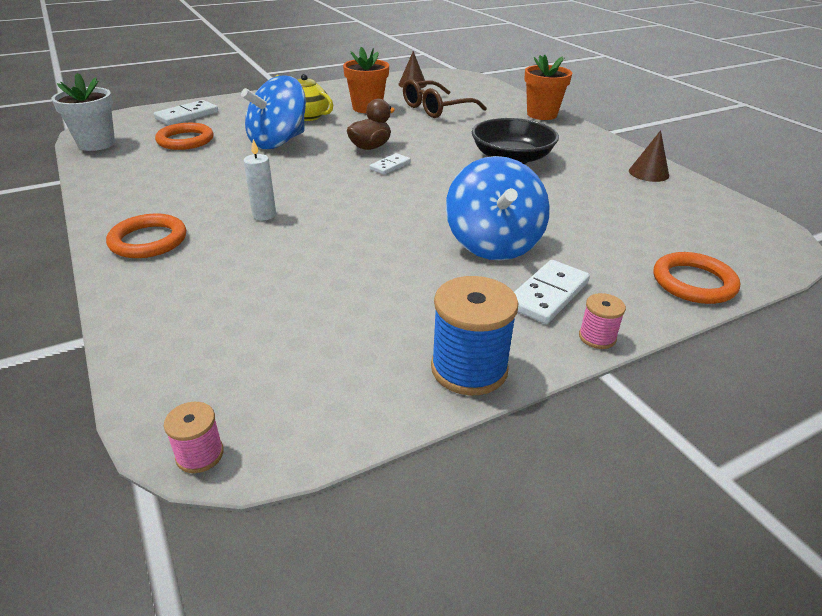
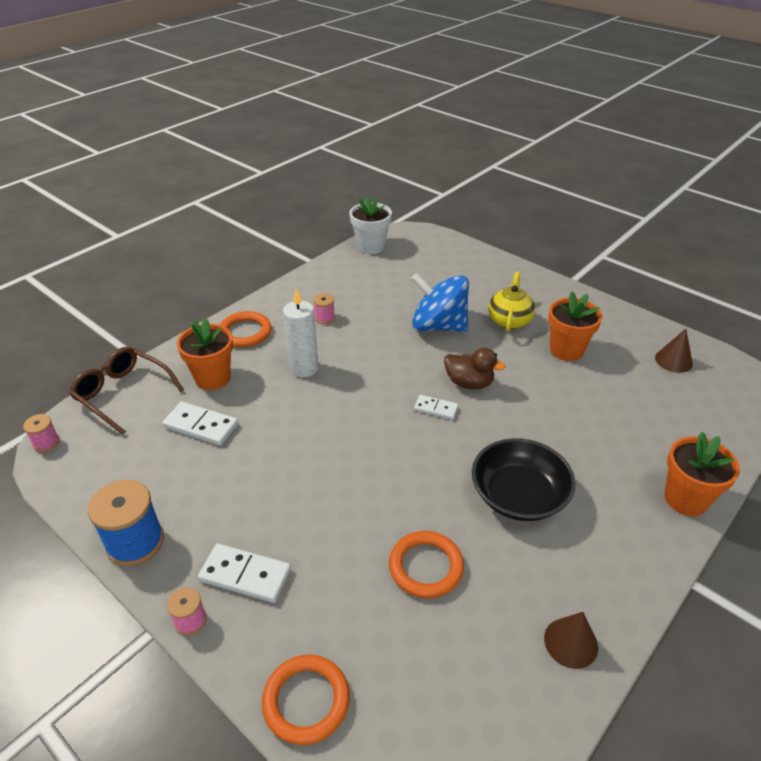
camera: 70 degrees right, 5 degrees up
white domino [154,100,218,126] -> white domino moved to [162,401,238,446]
orange ring [155,123,213,150] -> orange ring moved to [389,531,464,598]
white candle [244,139,276,220] -> white candle [283,288,318,377], size x1.52
brown glasses [403,79,487,118] -> brown glasses moved to [69,347,184,435]
blue spinning top [446,156,550,261] -> none
none -> orange flower pot [177,317,233,390]
none -> pink spool [313,293,335,324]

